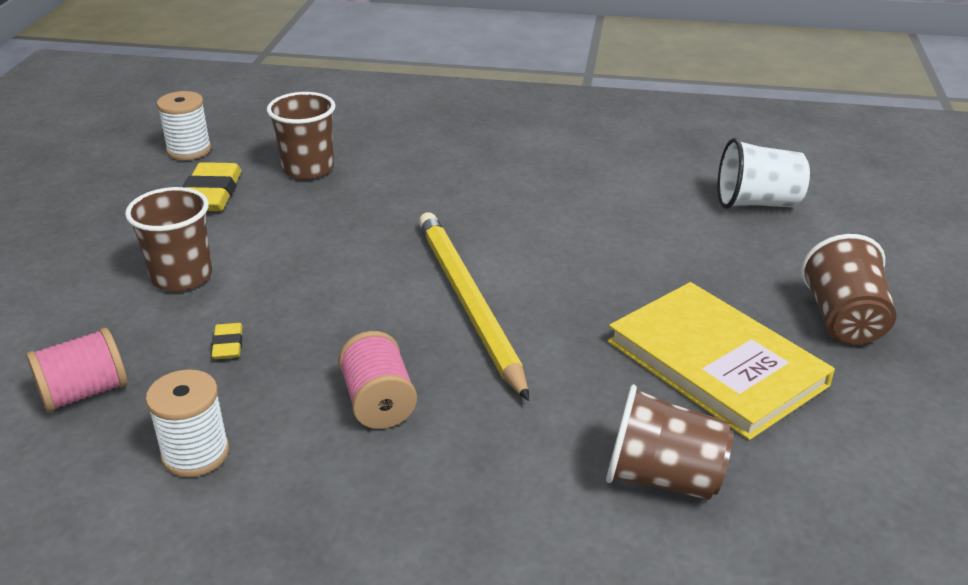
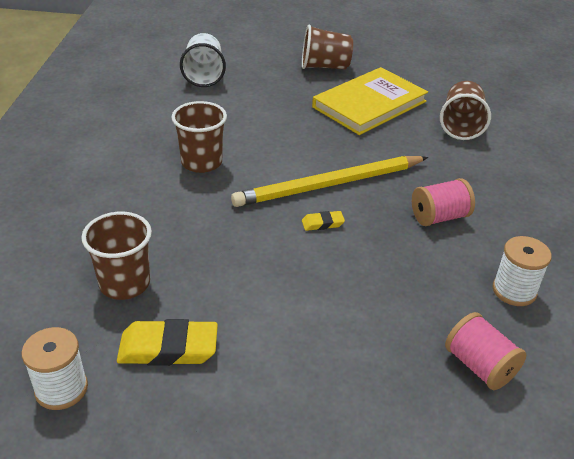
camera: 95 degrees left, 5 degrees up
brown cup [125,187,212,291] -> brown cup moved to [171,101,227,173]
yellow eraser [211,323,243,359] -> yellow eraser moved to [302,211,345,231]

